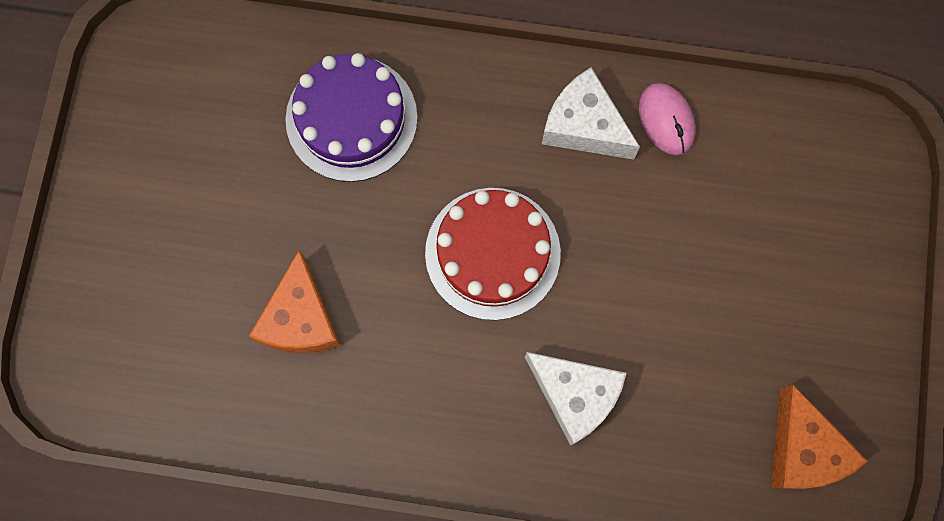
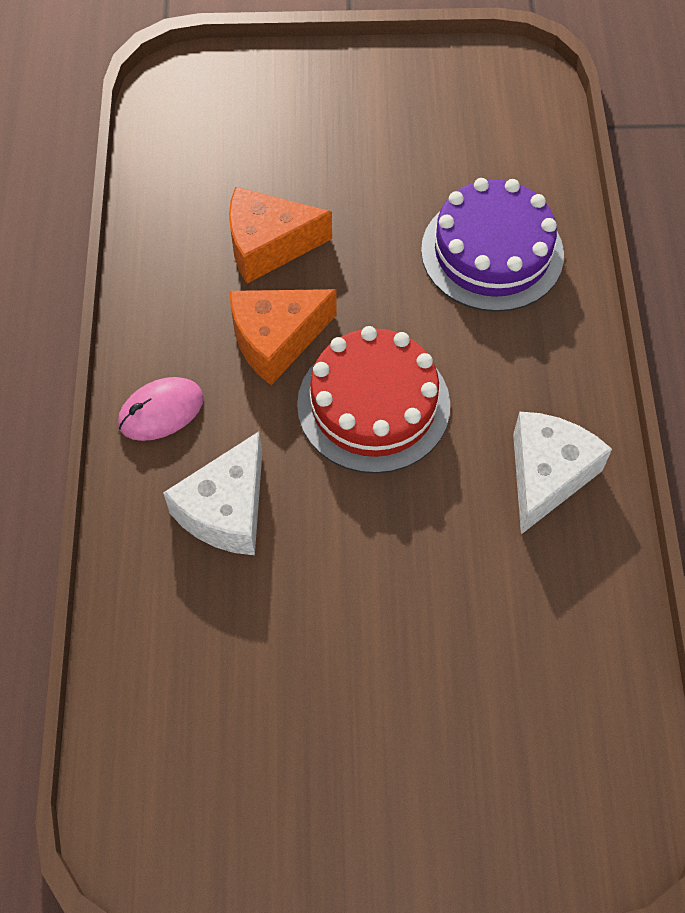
camera: 80 degrees right, 15 degrees down
pink mouse [639,83,695,155] -> pink mouse moved to [118,377,203,441]
orange cheese [771,385,868,489] -> orange cheese moved to [230,289,337,385]

